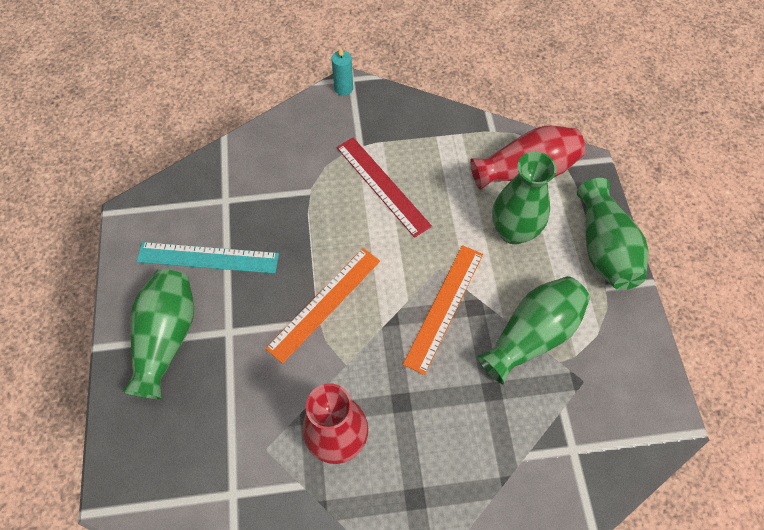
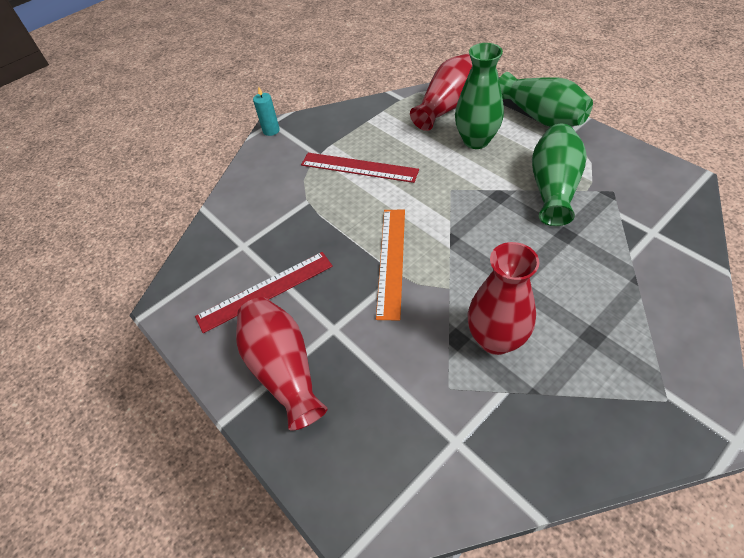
camera: 30 degrees left, 10 degrees down
green vase [122,269,194,399] -> red vase [236,297,328,431]
turquoise ruler [137,242,279,274] -> red ruler [195,252,333,333]
orange ruler [403,245,483,375] -> none

